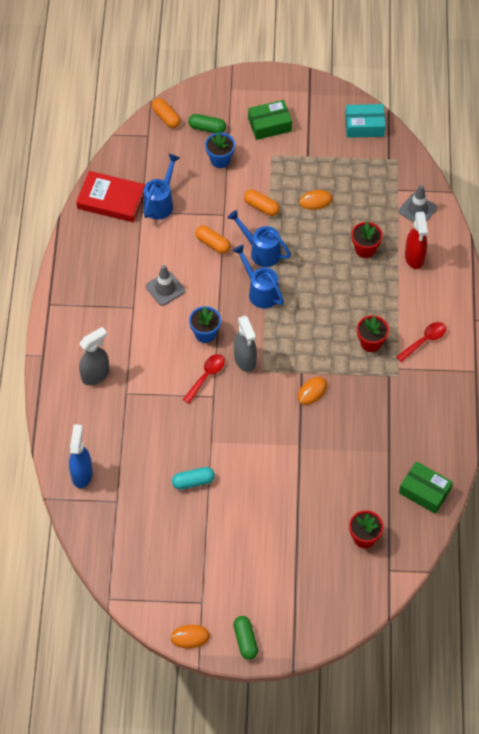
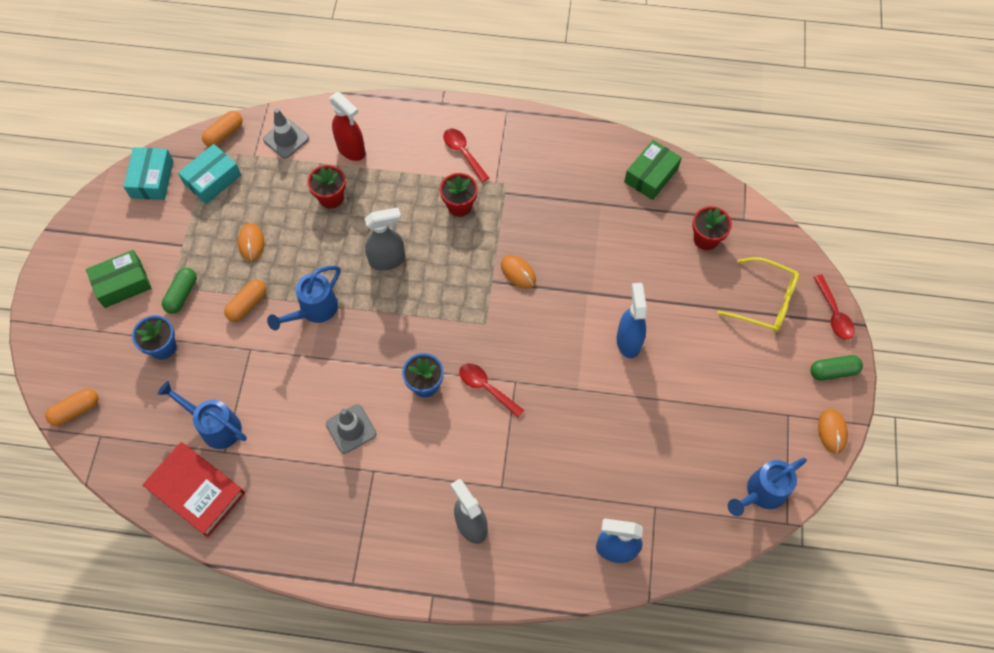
camera: 85 degrees left, 5 degrees up
red book [76,171,145,222] -> red book turned 75 degrees counterclockwise [143,442,245,537]
turquoise capsule [172,467,215,490] -> none
green capsule [188,114,226,133] -> green capsule moved to [162,268,197,314]
orange capsule [195,226,231,254] -> orange capsule moved to [202,111,243,147]
blue watering can [233,245,284,309] -> blue watering can moved to [728,458,807,516]
grey spray bottle [234,316,257,372] -> grey spray bottle moved to [364,207,405,271]
green box [248,100,292,140] -> green box turned 75 degrees clockwise [86,250,151,308]
red spray bottle [405,212,428,269] -> red spray bottle turned 45 degrees clockwise [329,92,366,161]
none -> turquoise box [178,144,241,204]
none -> blue spray bottle [617,283,647,358]
none -> yellow glasses [717,257,799,332]
none -> red spoon [814,274,855,340]

